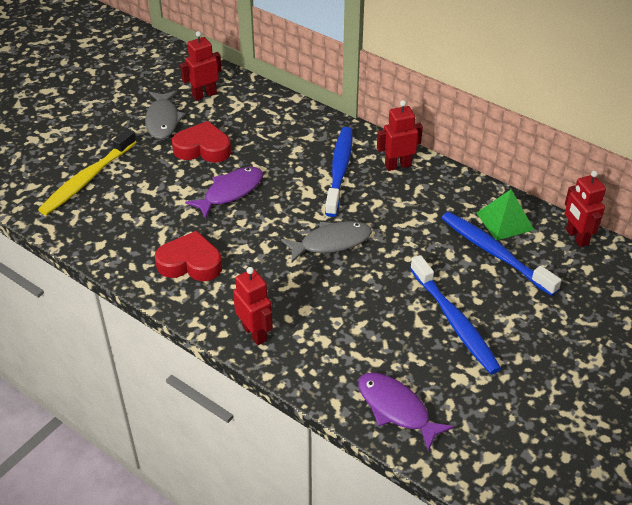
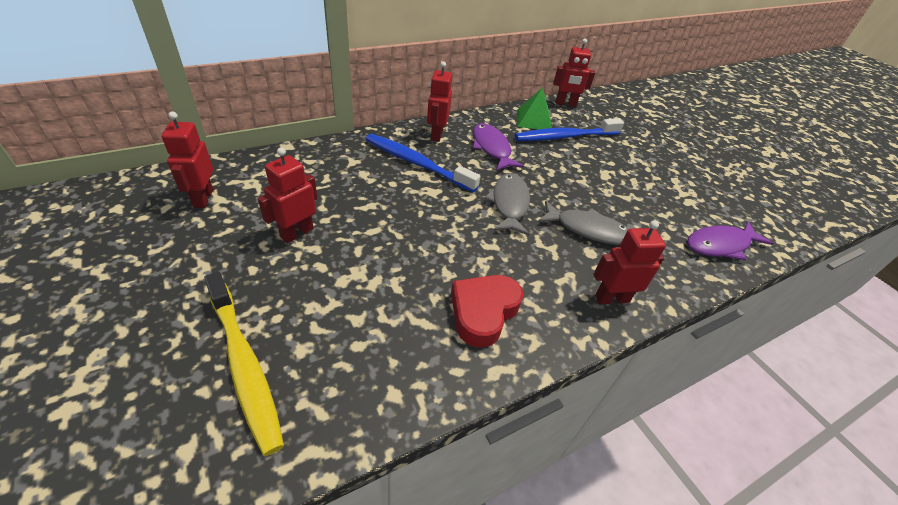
camera: 70 degrees left, 0 degrees up
grey fish [145,90,186,139] -> grey fish moved to [538,201,629,245]
red heart [172,121,231,163] -> red robot [258,147,318,243]
purple fish [185,167,263,219] -> purple fish moved to [473,123,524,171]
blue toothbrush [410,255,501,374] -> none

